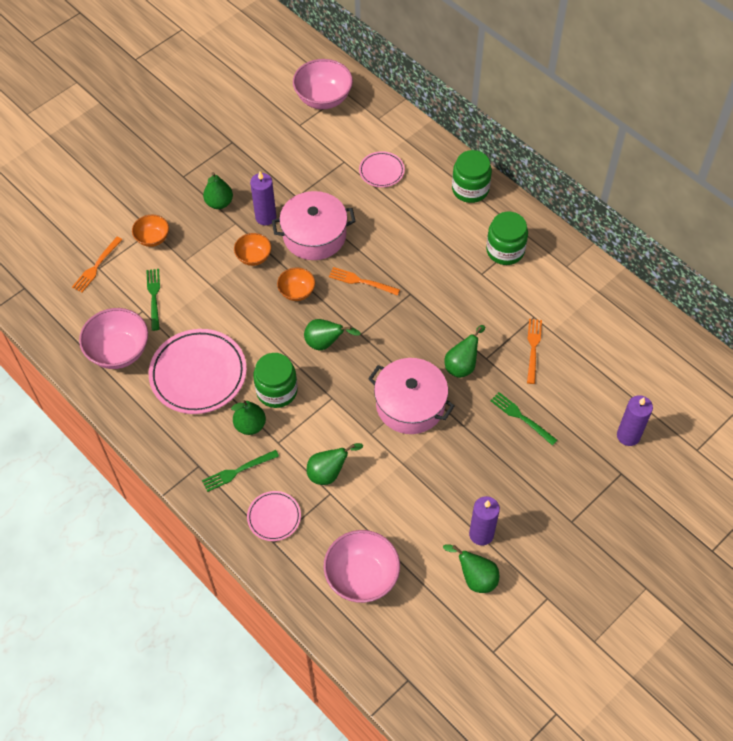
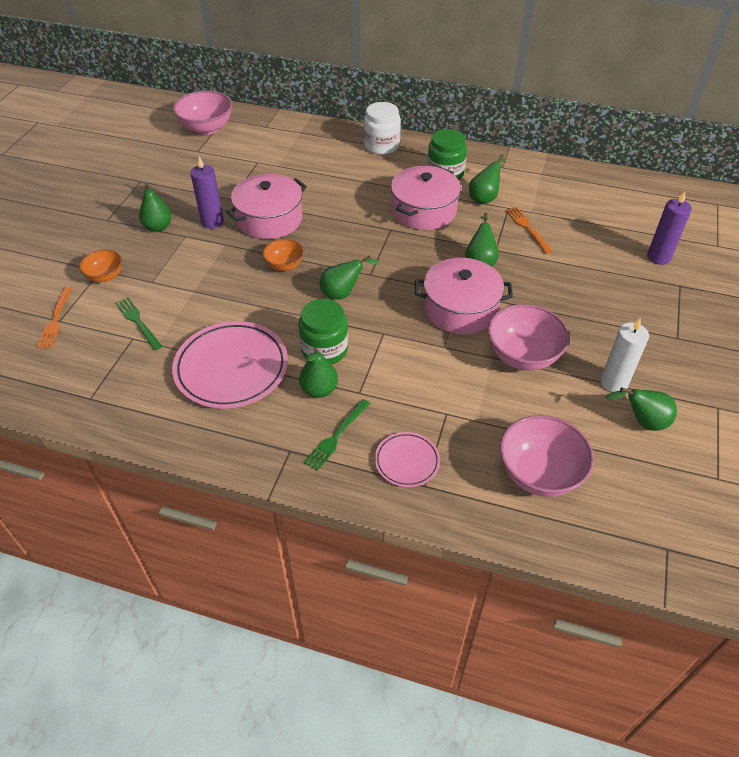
camera: 30 degrees left, 10 degrees down
pink bowl [79,308,148,369] -> pink bowl moved to [488,304,570,371]
orange bowl [234,233,271,266] -> none
green pear [307,443,363,485] -> green pear moved to [469,155,506,204]
orange fork [329,267,400,296] -> none
pink plate [359,151,405,187] -> none
green jar [452,150,492,203] -> white jar [364,102,401,155]
purple candle [469,496,500,546] -> white candle [601,317,649,392]
green fork [490,392,557,446] -> none
none -> pink pot [391,166,461,230]

